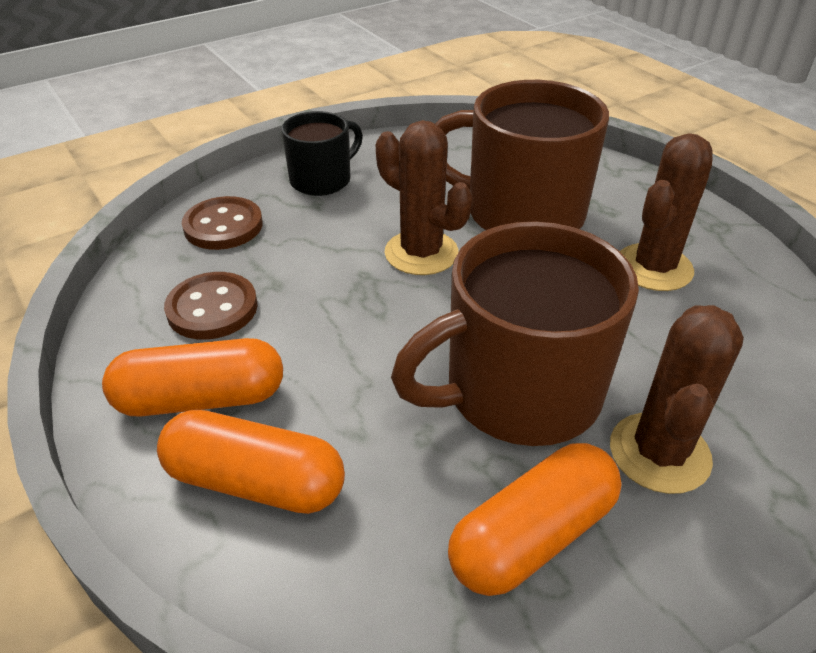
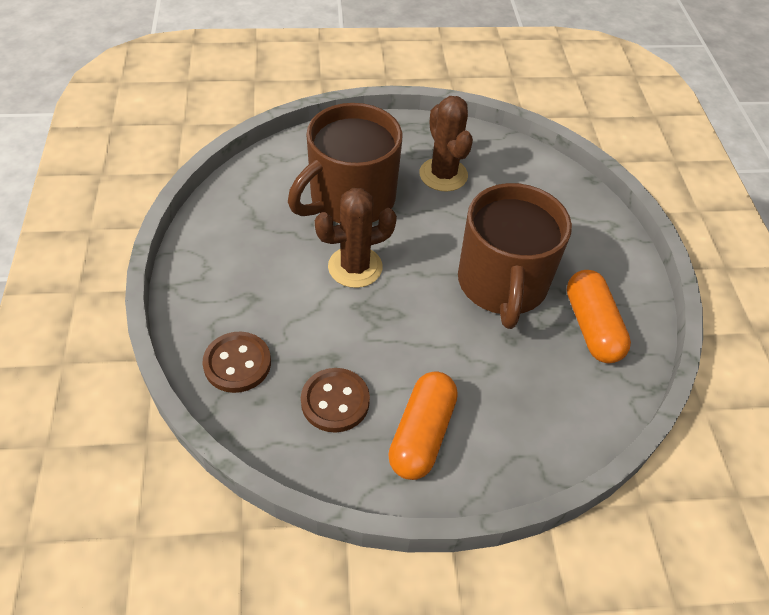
camera: 65 degrees left, 10 degrees up
orange capsule [157,410,345,514] -> none
black mug [281,111,363,196] -> none
brown cactus [610,305,744,494] -> none

